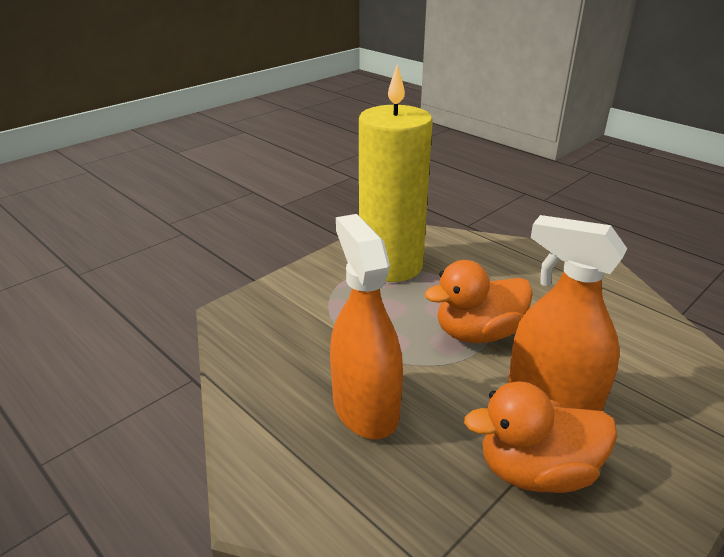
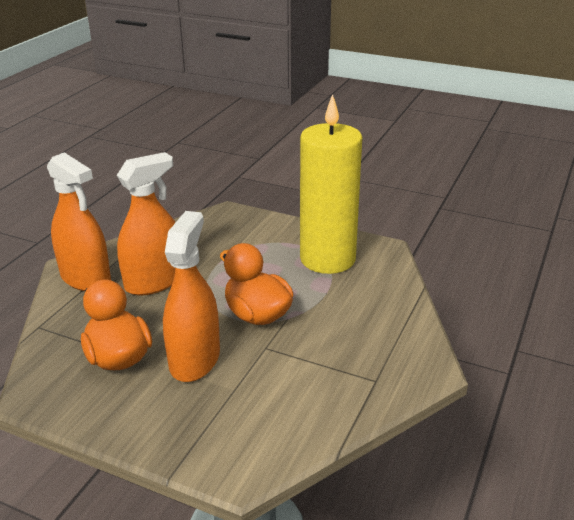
camera: 70 degrees right, 0 degrees up
none -> orange spray bottle [47,152,111,291]

